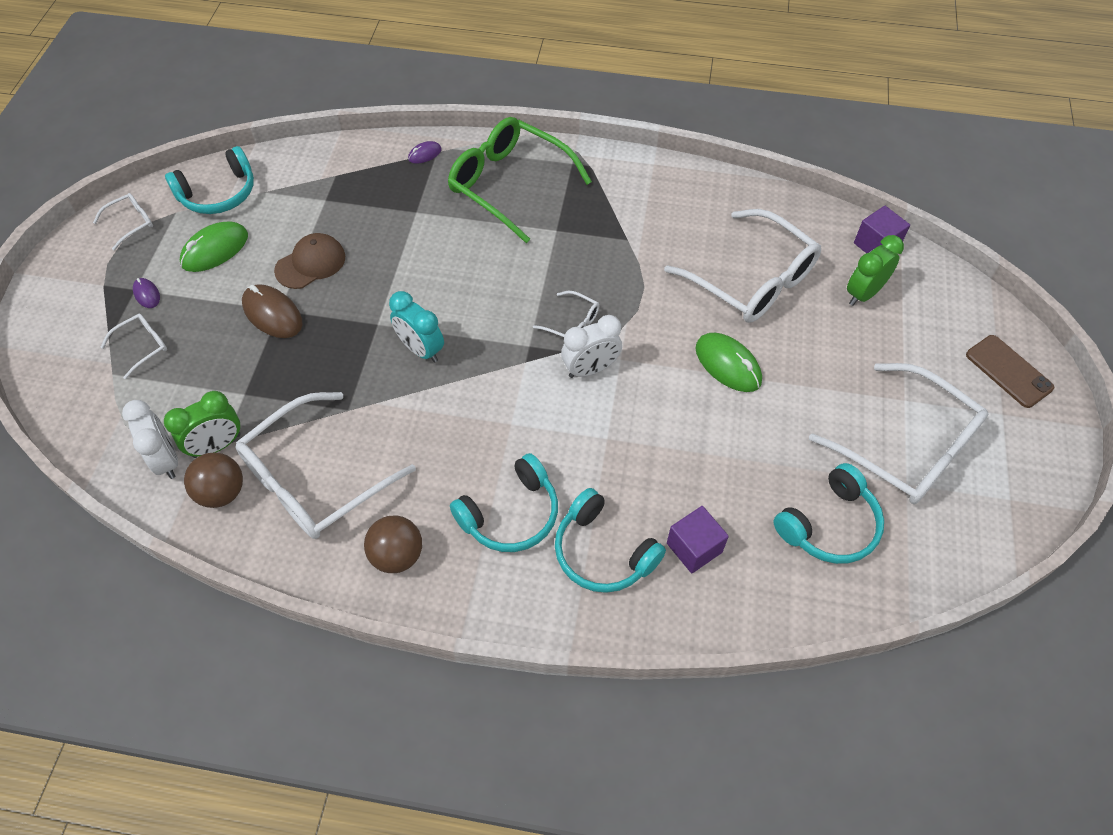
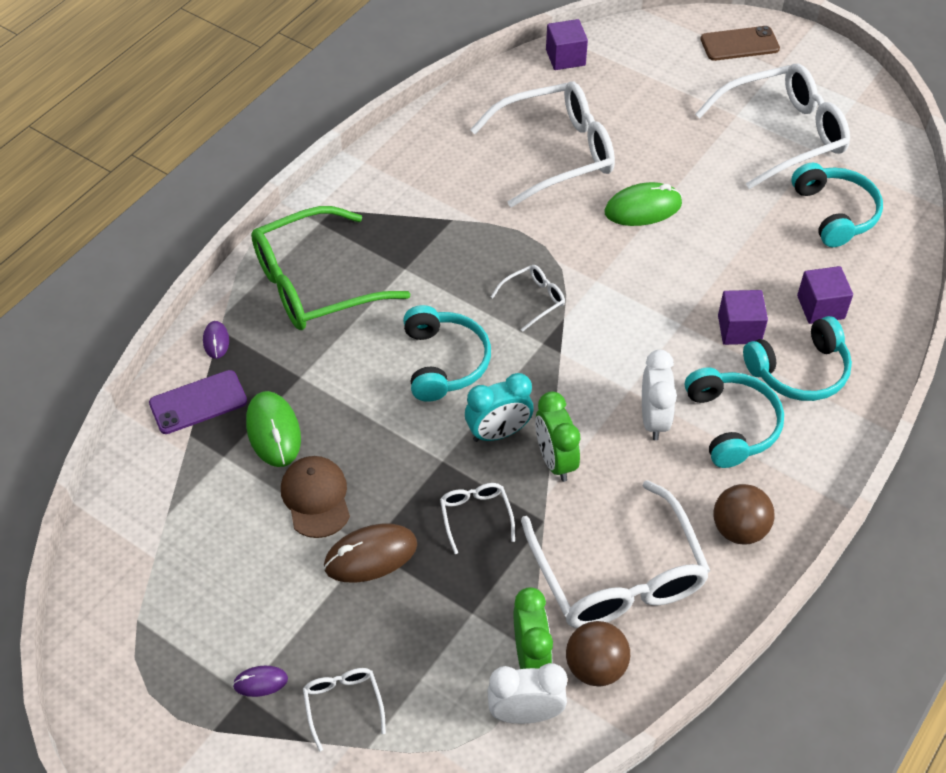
camera: 65 degrees left, 5 degrees down
white glasses [93,193,153,250] -> white glasses moved to [440,483,515,554]
turquoise headphones [165,146,254,214] -> turquoise headphones moved to [403,305,491,402]
green mouse [180,221,248,272] -> green mouse moved to [246,391,301,467]
white clock [561,315,622,378] -> white clock moved to [642,350,677,440]
green clock [847,235,904,306] -> green clock moved to [535,391,580,482]
none -> purple phone [149,370,247,434]
none -> purple cube [718,290,768,345]

